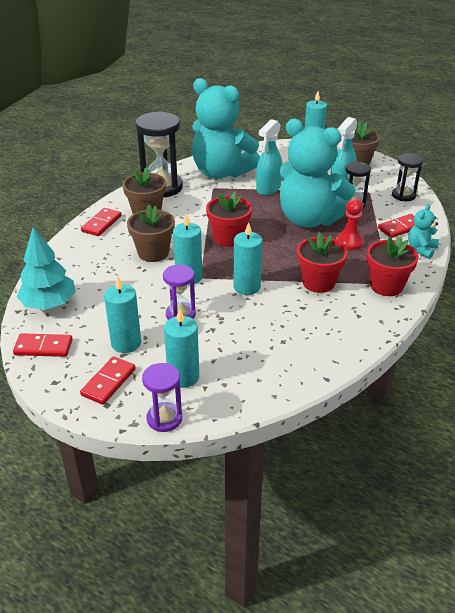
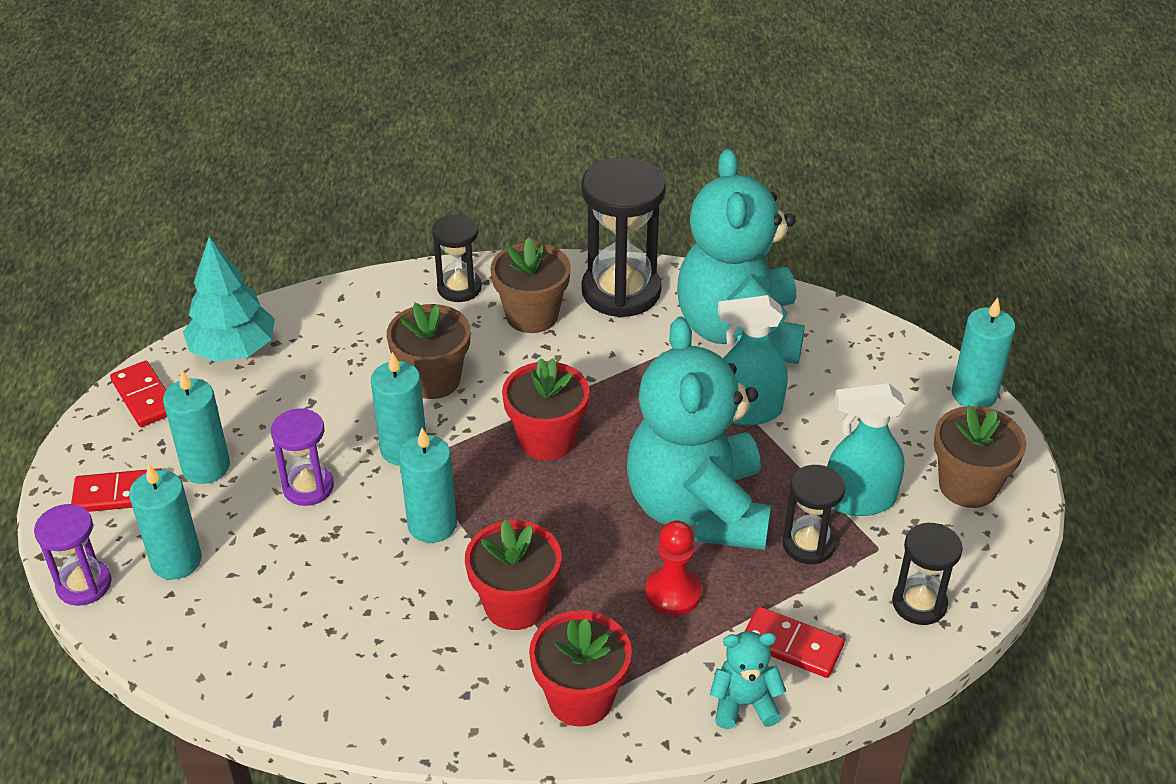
camera: 55 degrees right, 5 degrees up
red domino [81,208,122,236] -> black hourglass [432,214,482,302]

